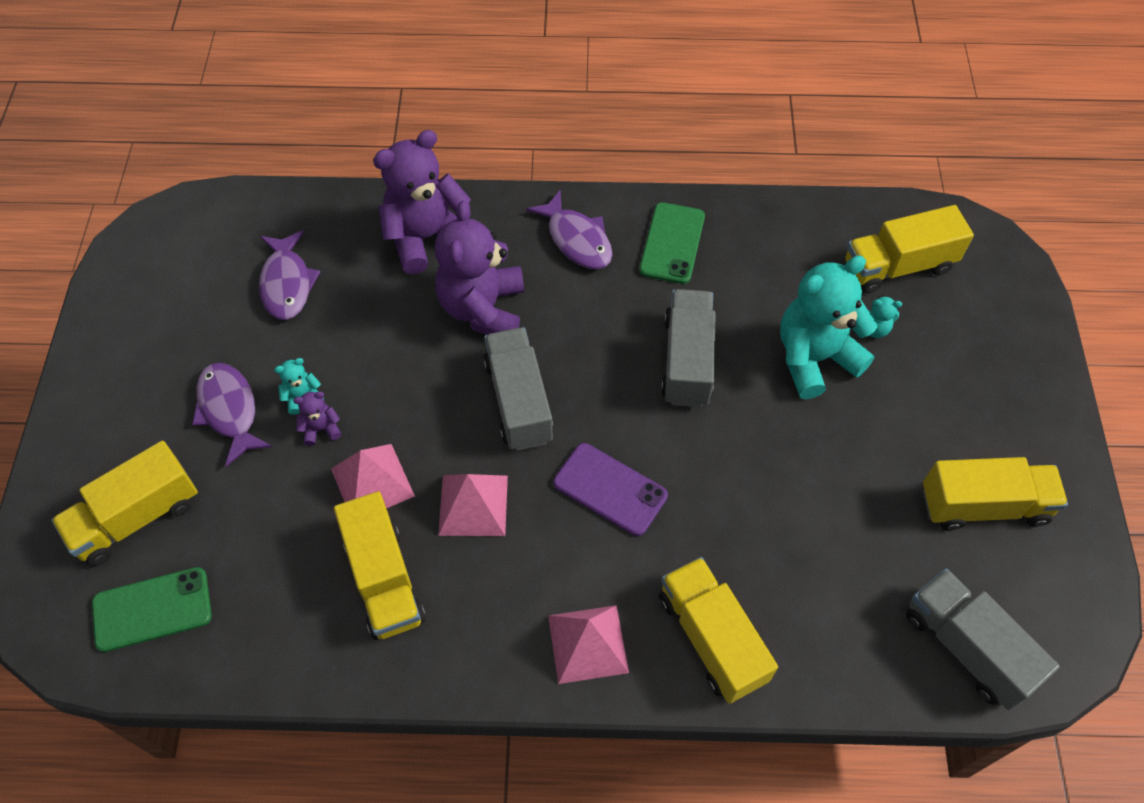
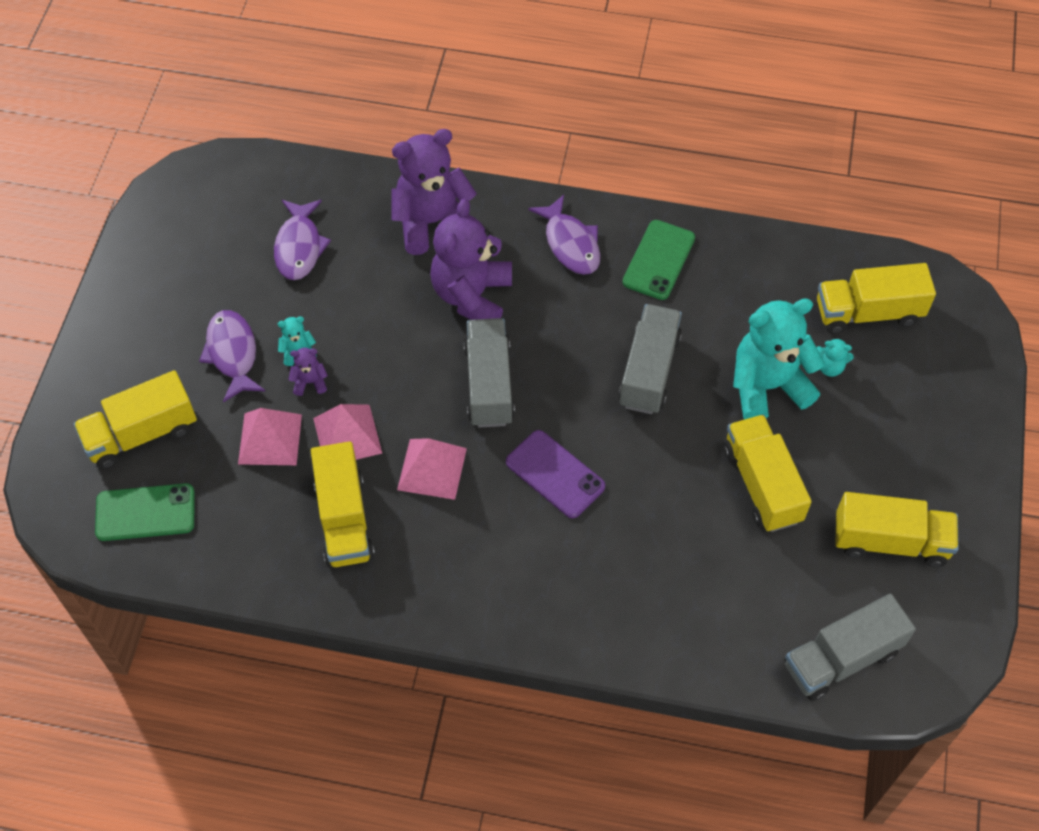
camera: 10 degrees right, 0 degrees up
pink pyramid [548,605,629,684] -> pink pyramid moved to [238,408,302,465]
yellow truck [659,557,778,704] -> yellow truck moved to [723,414,812,532]
grey truck [906,569,1060,710] -> grey truck turned 90 degrees counterclockwise [784,594,916,701]

